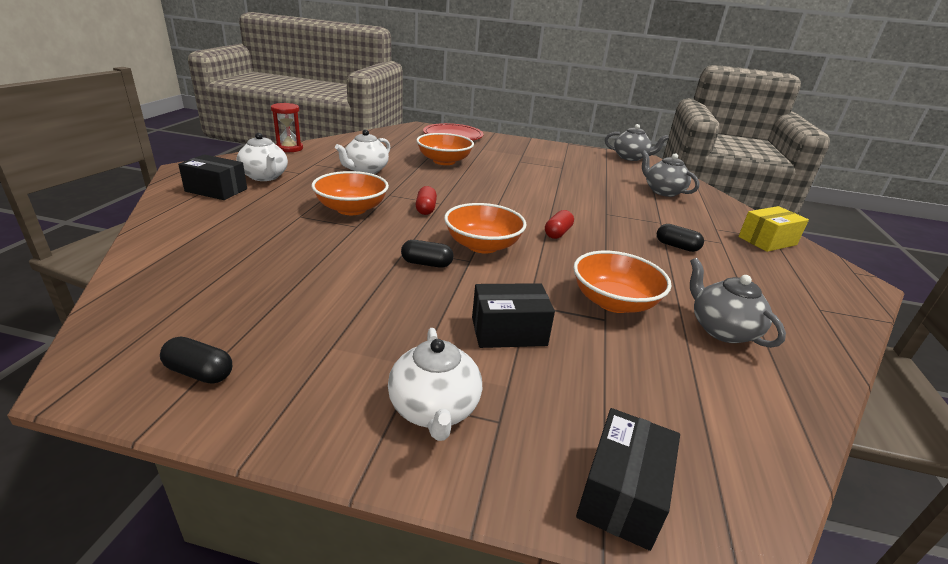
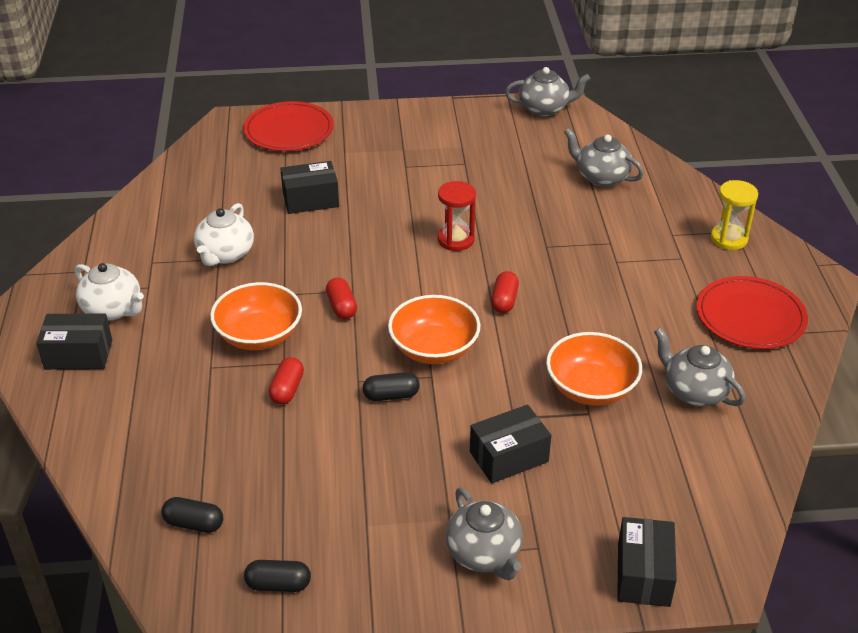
camera: 15 degrees left, 10 degrees up
red hourglass [271,103,303,152] -> red hourglass moved to [438,181,476,251]
white teapot [388,328,482,441] -> grey teapot [446,488,523,580]
orange bowl [416,133,474,165] -> black box [280,161,339,214]
black capsule [657,224,704,252] -> black capsule moved to [161,497,223,533]
yellow box [738,206,809,252] -> yellow hourglass [711,180,758,250]
none -> red capsule [269,357,304,404]
none -> red plate [696,276,808,349]

